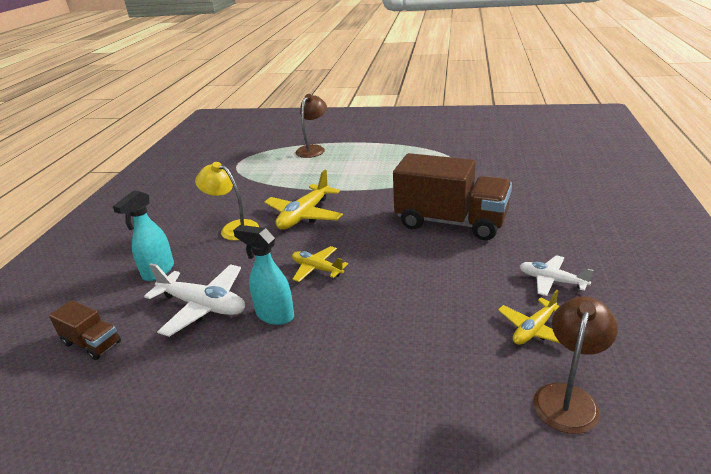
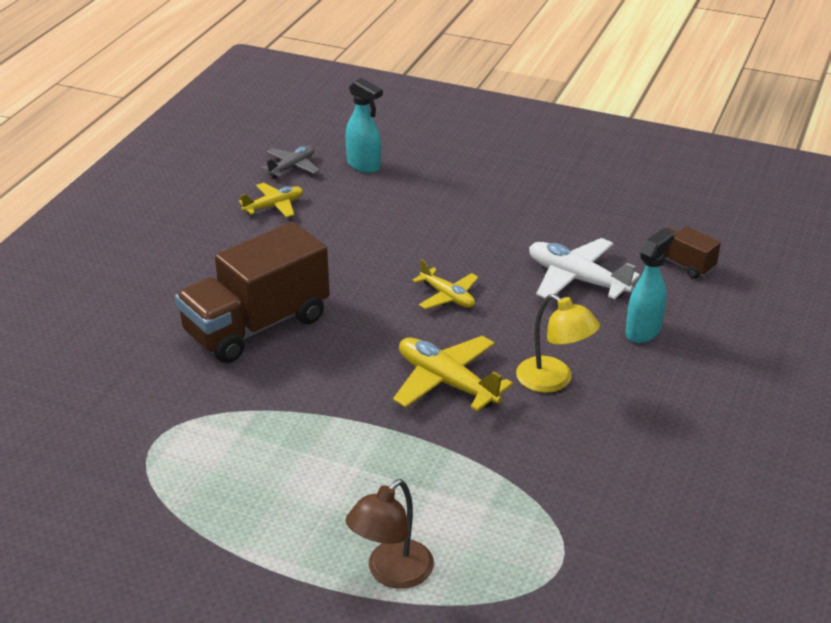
camera: 170 degrees left, 5 degrees up
turquoise spray bottle [233,225,294,325] -> turquoise spray bottle moved to [345,78,383,173]
yellow plane [264,170,343,230] -> yellow plane turned 90 degrees counterclockwise [393,336,513,411]
brown truck [393,153,512,240] -> brown truck turned 75 degrees counterclockwise [175,222,330,363]
white plane [520,255,594,296] -> none
brown lamp [533,296,618,434] -> grey plane [261,146,320,178]

